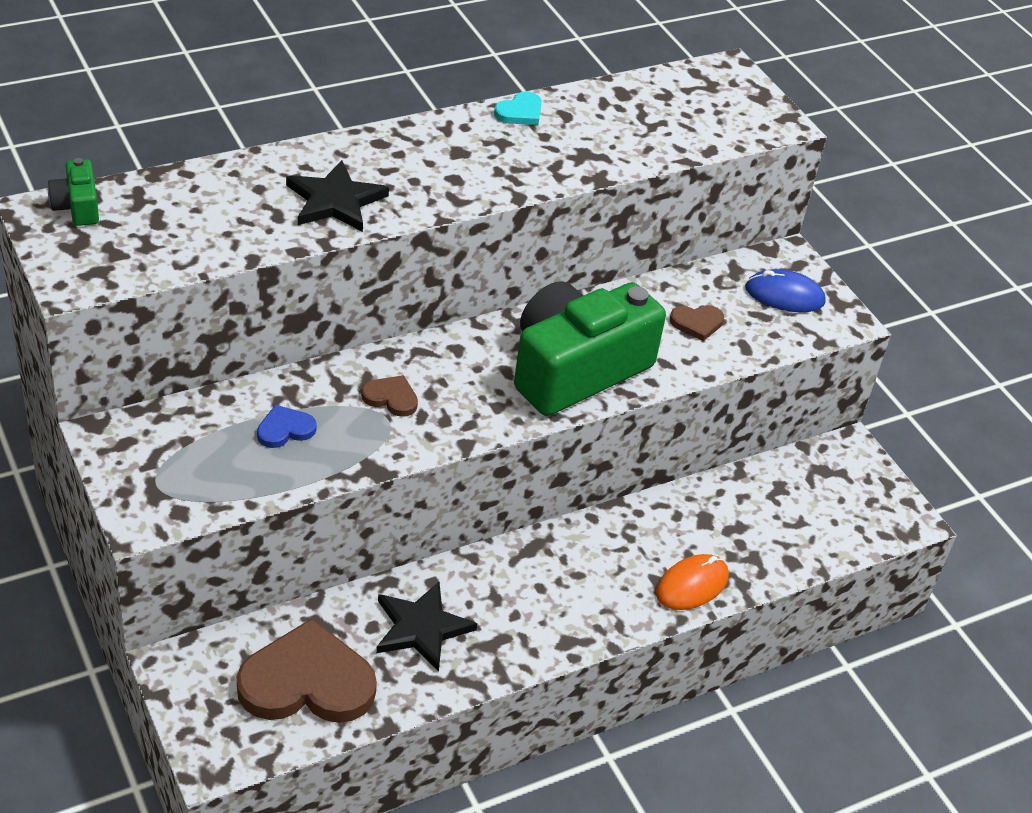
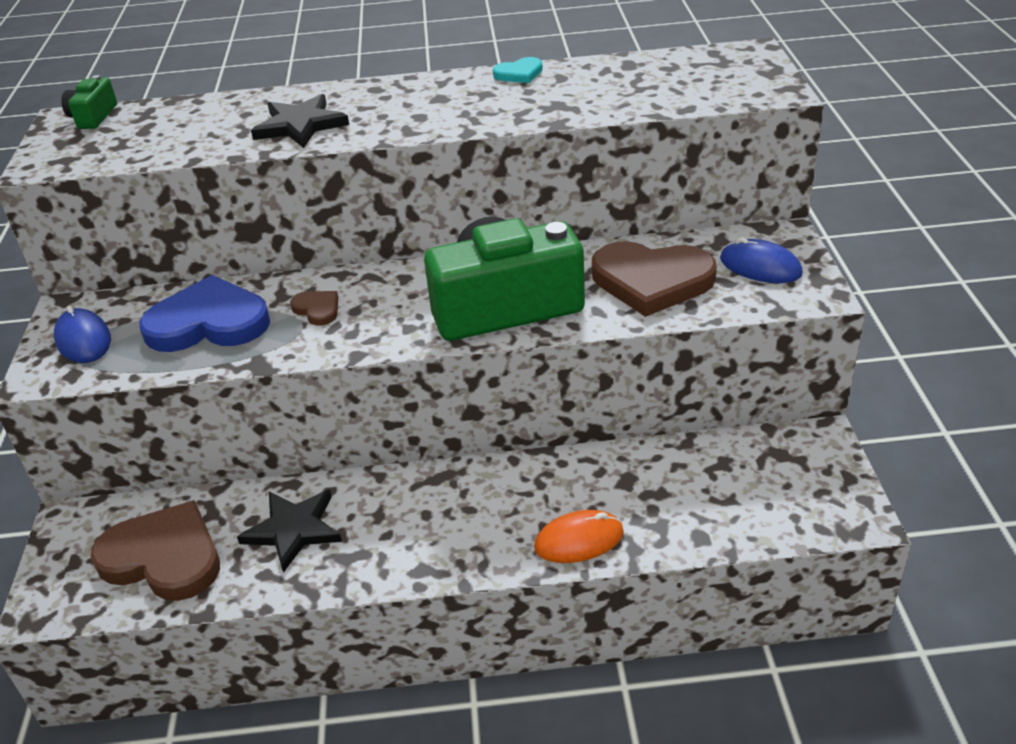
camera: 30 degrees right, 5 degrees down
blue heart [257,405,317,448] -> blue heart [139,275,270,352], size x2.22
brown heart [670,305,724,341] -> brown heart [592,241,717,317], size x2.22
none -> blue mouse [54,306,111,363]

